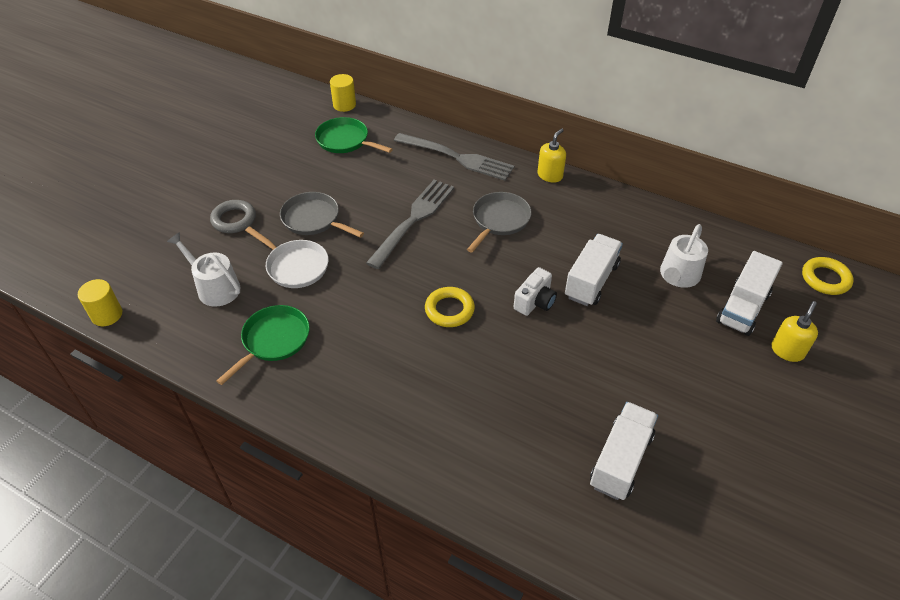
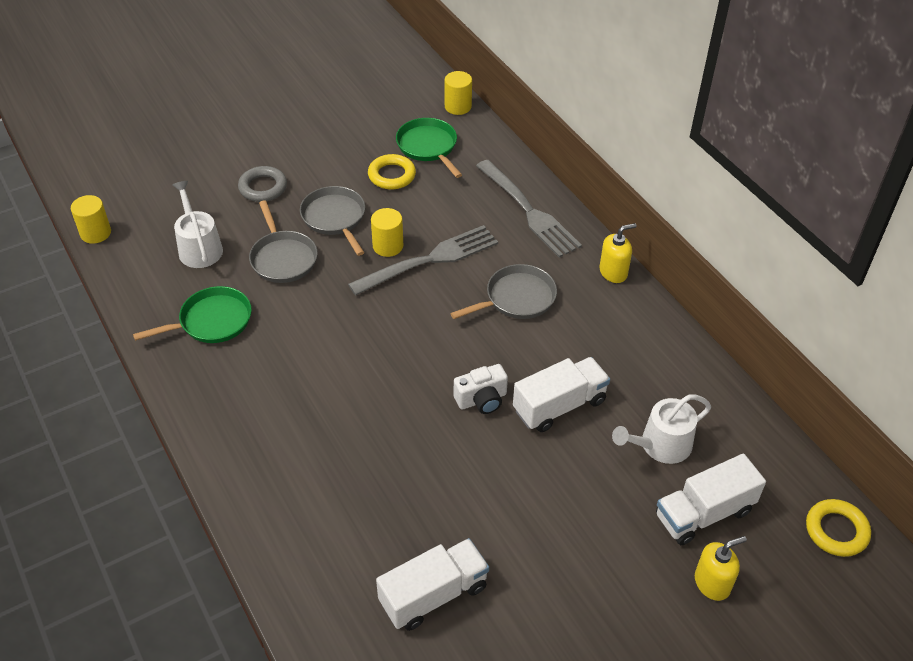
camera: 30 degrees right, 0 degrees up
white pan [245,227,329,288] -> grey pan [249,200,318,283]
yellow ring [425,287,475,327] -> yellow ring moved to [368,154,416,190]
none -> yellow cylinder [371,208,403,257]

